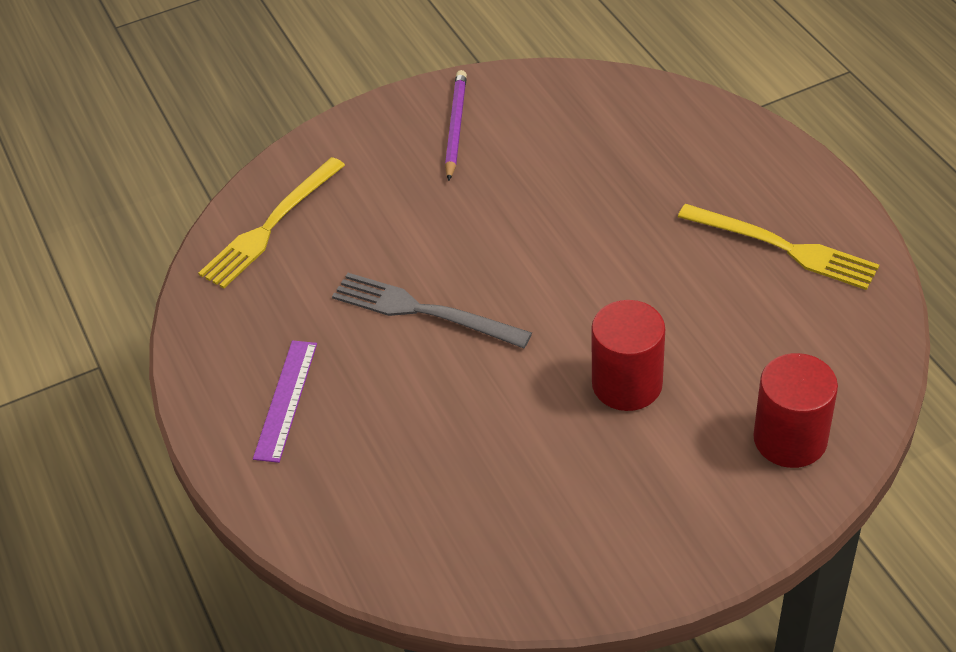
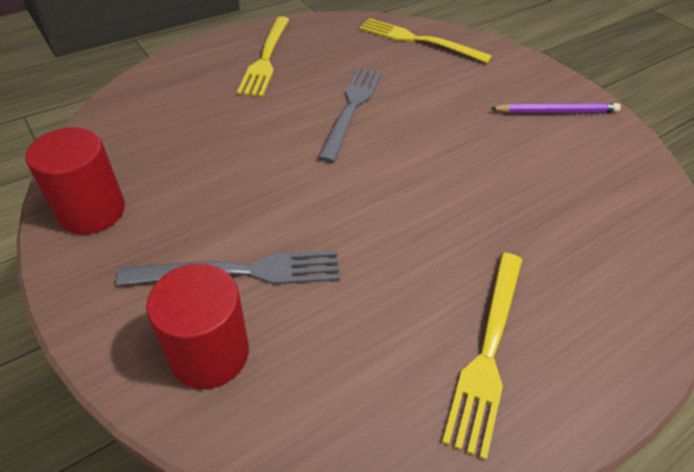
camera: 75 degrees right, 0 degrees up
purple ruler [253,340,317,463] -> yellow fork [237,16,289,97]
red cylinder [591,300,665,411] -> red cylinder moved to [25,127,125,234]
none -> grey fork [117,250,340,286]

